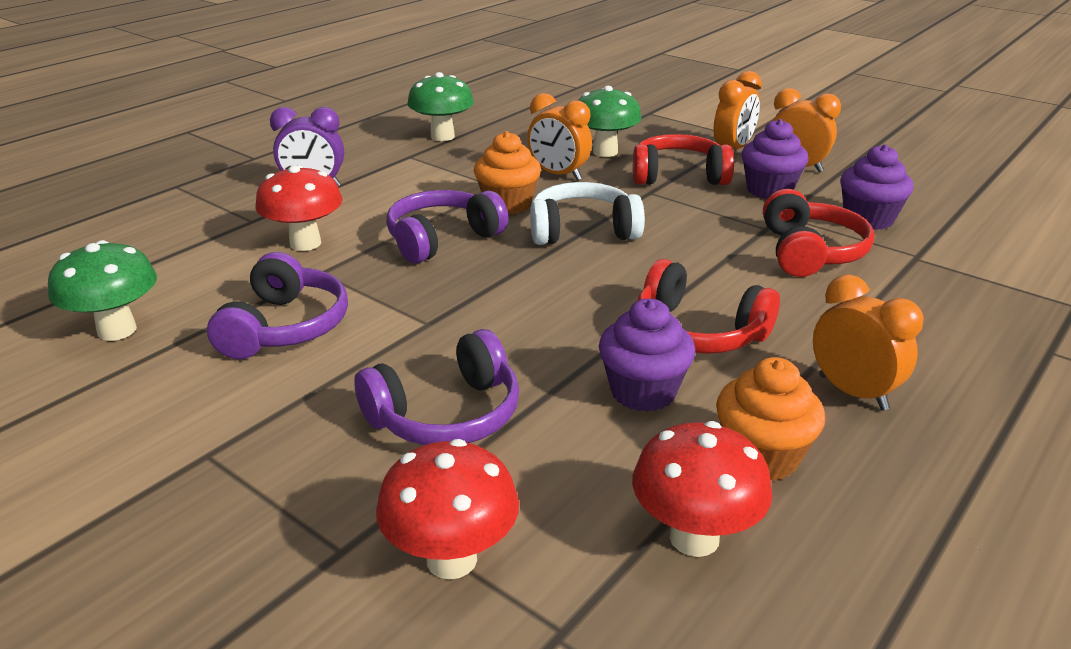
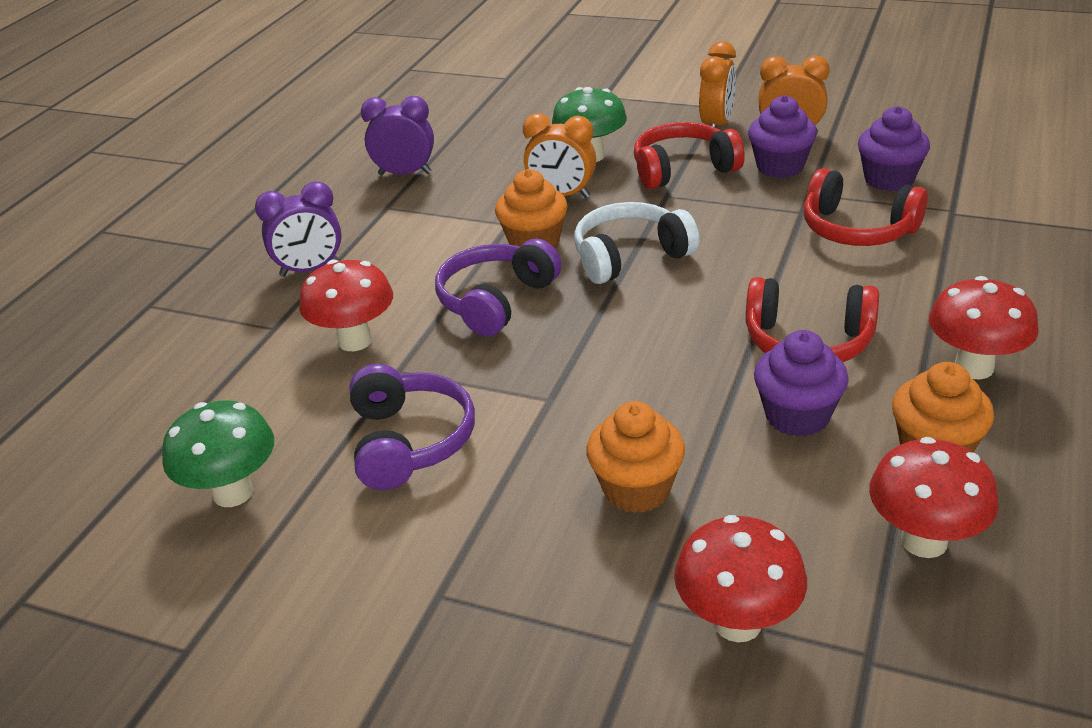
camera: 15 degrees left, 5 degrees up
purple headphones [354,329,519,445] -> orange cupcake [586,401,685,513]
green mushroom [407,72,474,141] -> purple clock [361,96,434,175]
red headphones [763,189,874,277] -> red headphones turned 135 degrees clockwise [804,168,928,246]
orange clock [813,275,924,410] -> red mushroom [929,276,1039,379]

